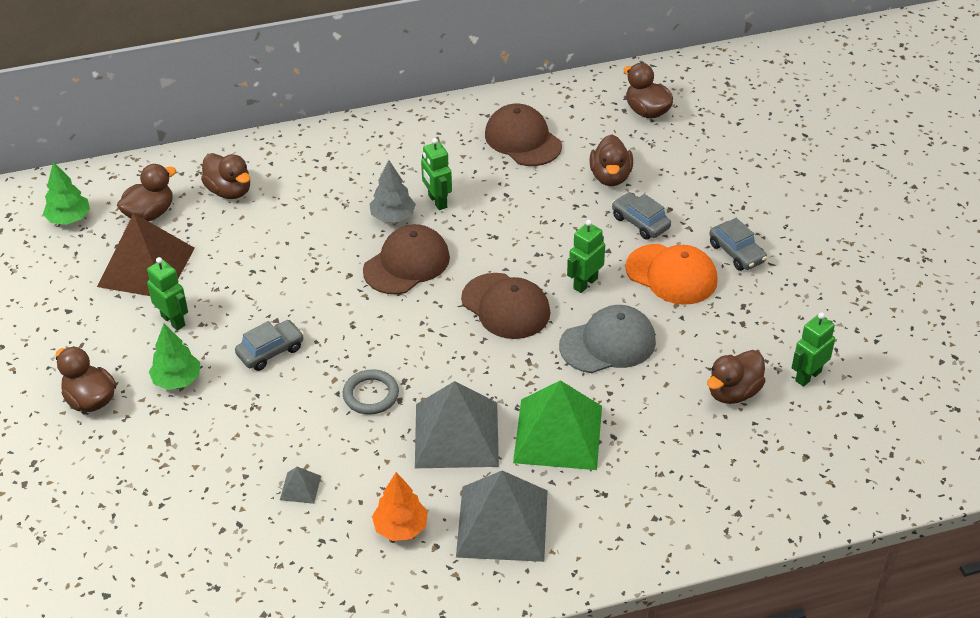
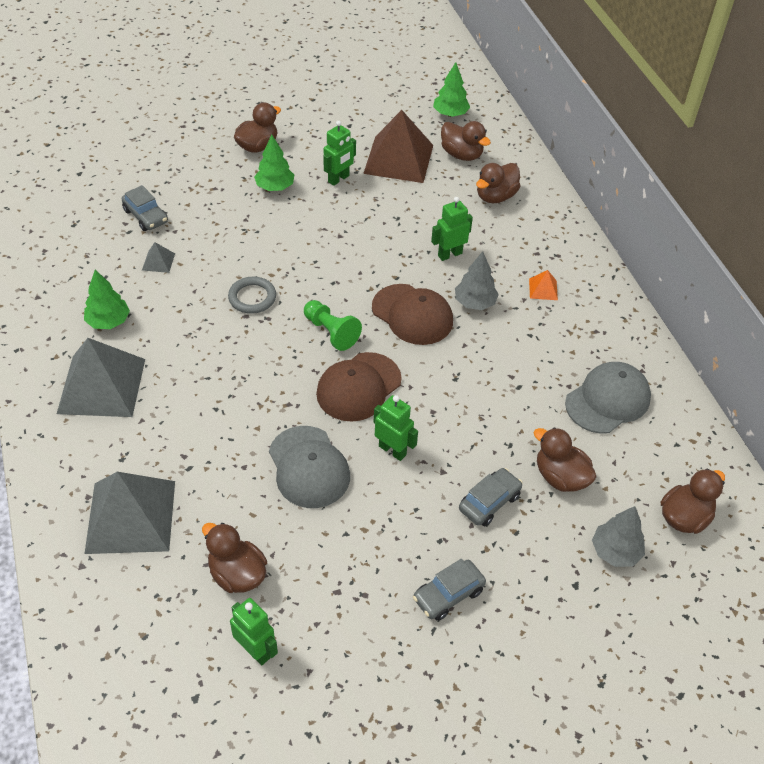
camera: 85 degrees right, 5 degrees up
grey car [235,320,304,371] -> grey car moved to [122,185,168,231]
orange tree [372,472,428,541] -> green tree [84,270,130,329]
grey pyramid [415,381,499,468] -> grey pyramid moved to [85,472,175,554]
green robot [421,138,452,210] -> green robot moved to [431,197,473,261]
brown cap [485,104,562,166] -> grey cap [565,362,651,434]
green pyramid [513,380,602,470] -> none
brown duck [589,134,633,186] -> brown duck turned 45 degrees clockwise [533,427,597,492]
orange cap [625,244,718,305] -> none
none -> green pawn [304,300,362,351]
none -> orange pyramid [529,270,558,300]
none -> grey tree [592,506,645,567]

